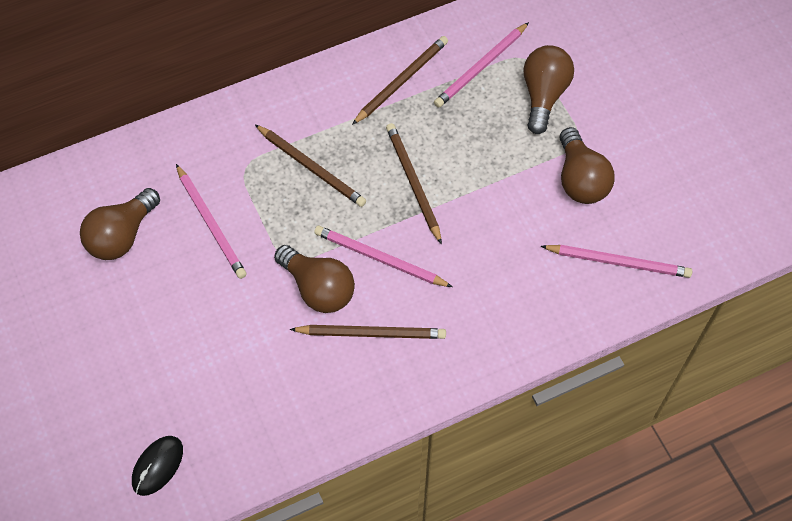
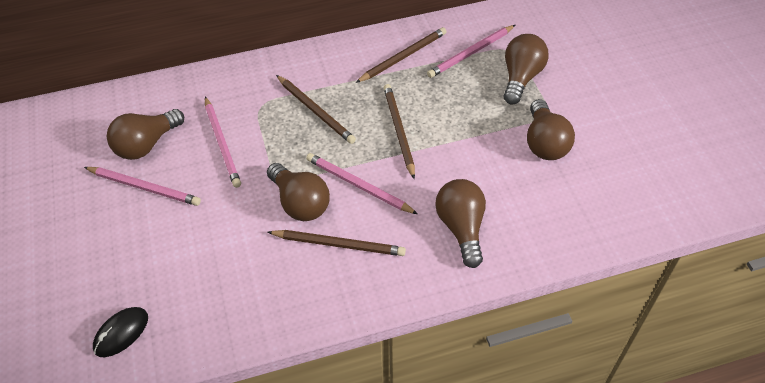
camera: 10 degrees right, 10 degrees down
pink pencil [541,245,692,278] -> pink pencil moved to [84,167,201,206]
none -> brown light bulb [435,179,486,268]

